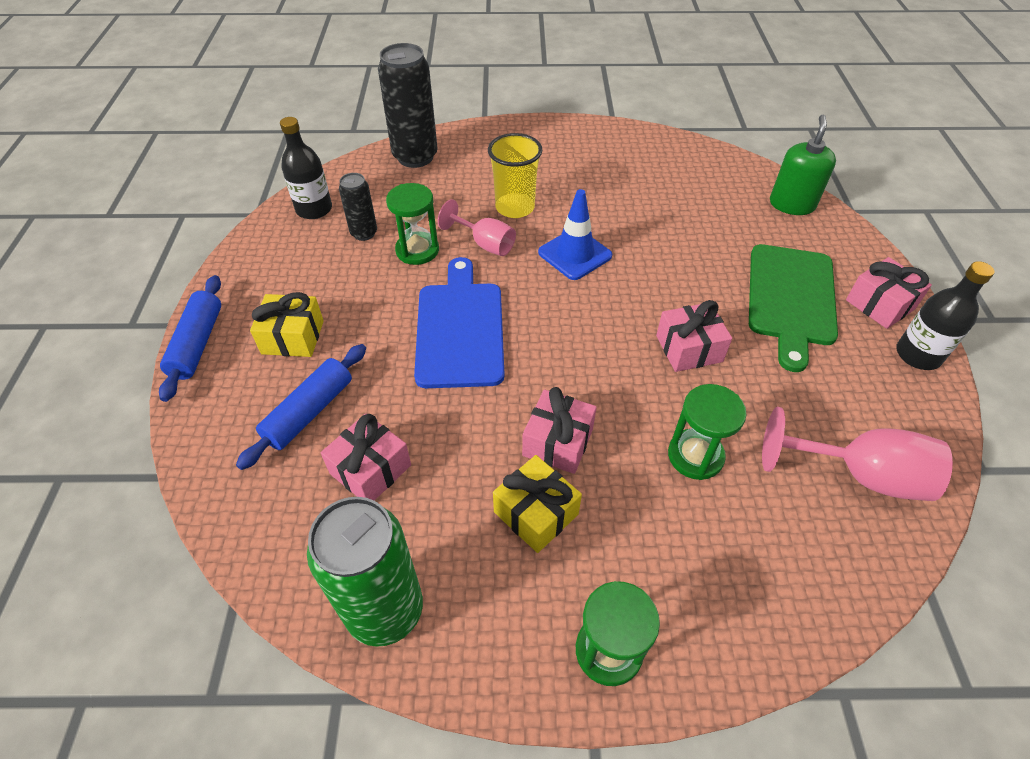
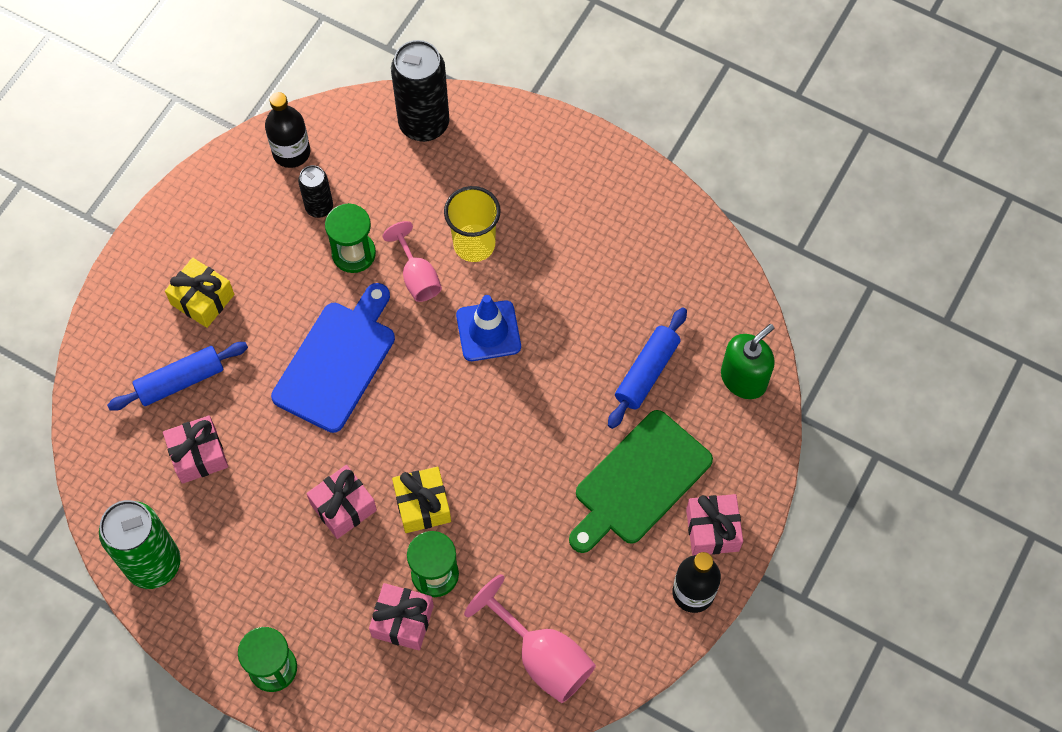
camera: 30 degrees right, 15 degrees up
blue rolling pin [159,275,221,402] -> blue rolling pin moved to [608,308,687,429]
yellow gift [493,455,582,553] -> yellow gift moved to [392,467,451,533]
pink gift [656,300,732,372] -> pink gift moved to [369,583,434,650]

